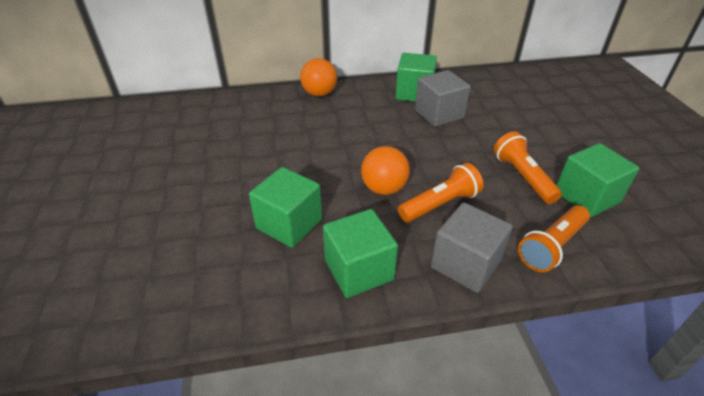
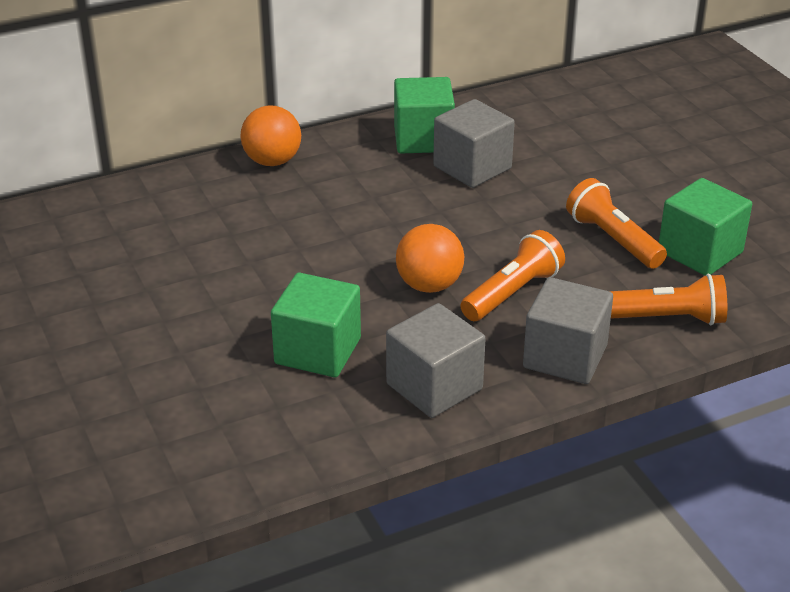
camera: 15 degrees left, 5 degrees down
green cube [323,209,398,298] -> grey cube [386,303,486,418]
orange flashlight [518,205,590,272] -> orange flashlight turned 120 degrees counterclockwise [610,273,727,325]

